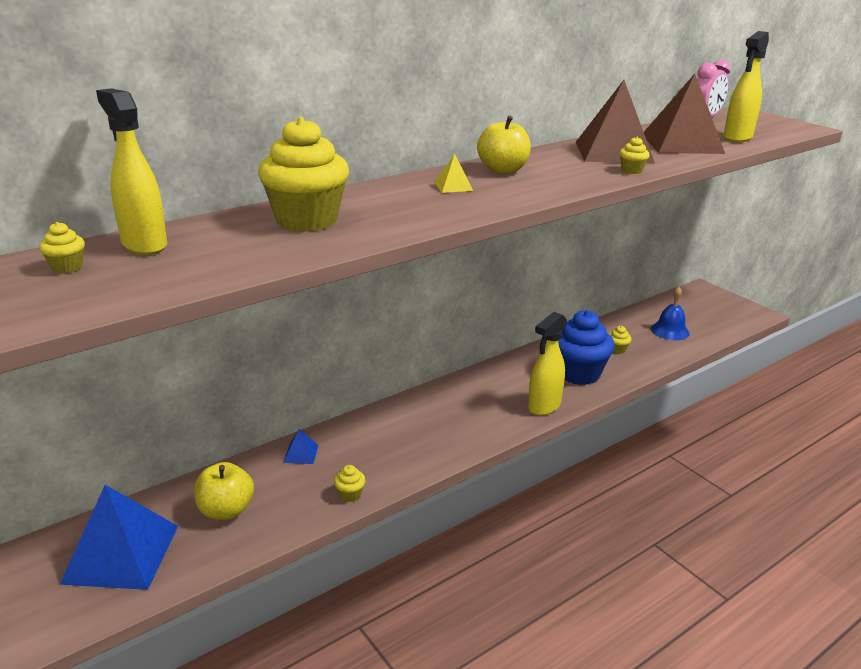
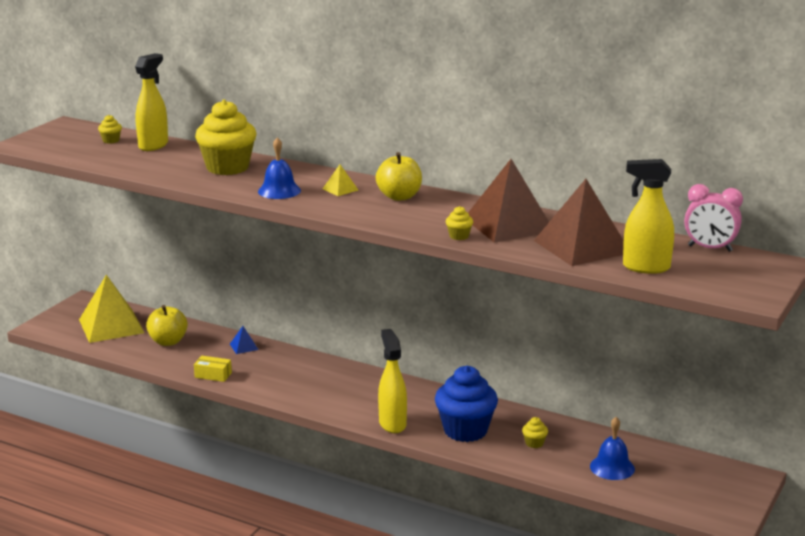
camera: 65 degrees right, 5 degrees down
blue pyramid [60,485,178,590] -> yellow pyramid [79,274,144,343]
yellow cupcake [334,465,366,502] -> yellow box [194,356,232,382]
yellow spray bottle [528,312,567,416] -> yellow spray bottle turned 60 degrees clockwise [378,329,407,433]
none -> blue bell [258,137,301,199]

